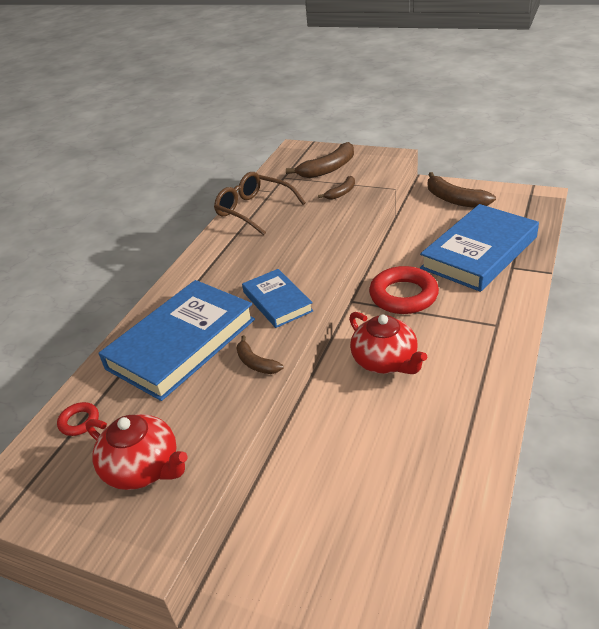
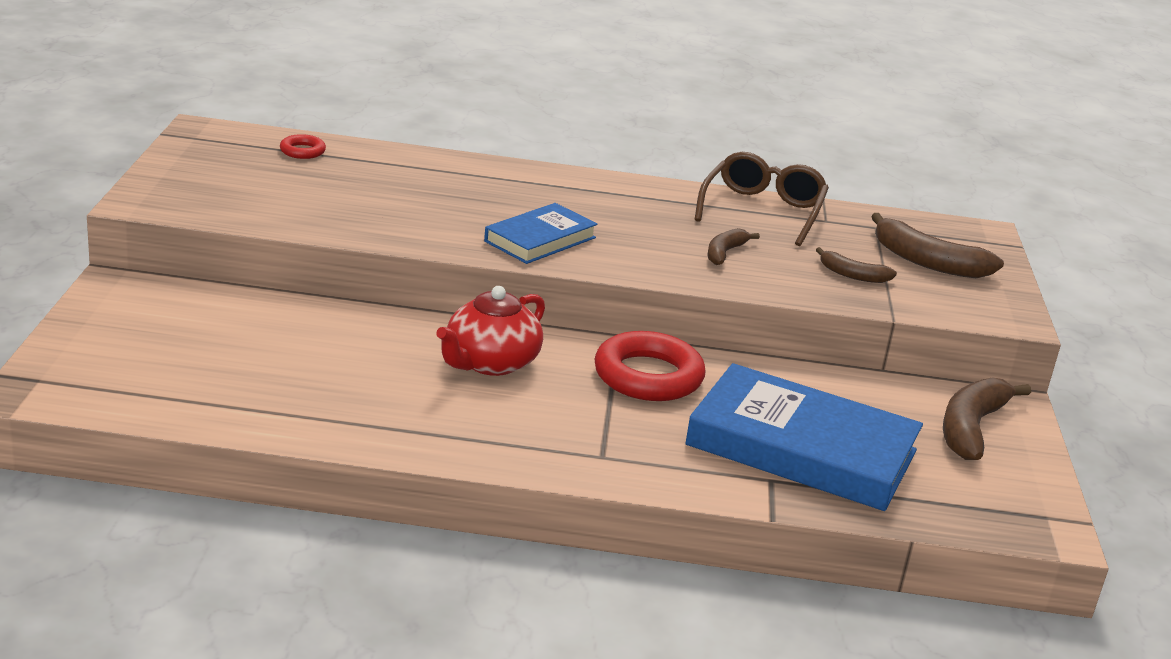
camera: 65 degrees right, 10 degrees down
red teapot [85,414,188,490] -> none
blue book [99,280,255,401] -> none
brown banana [236,335,283,374] -> brown banana moved to [708,228,760,265]

